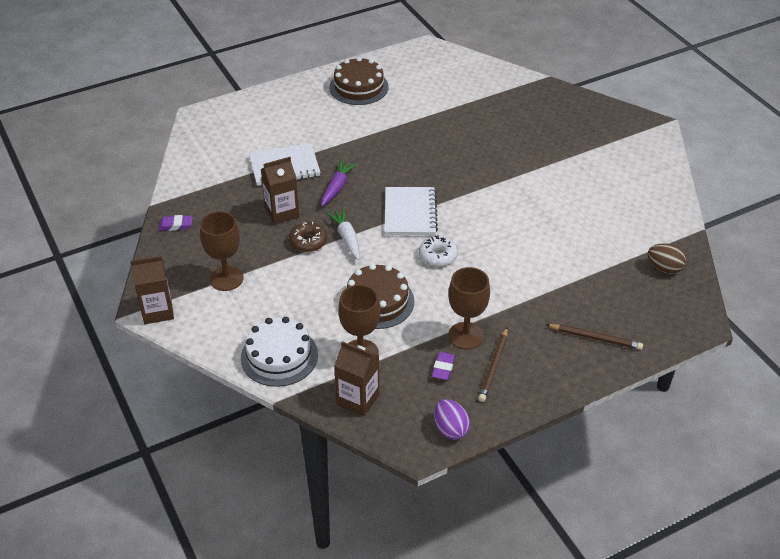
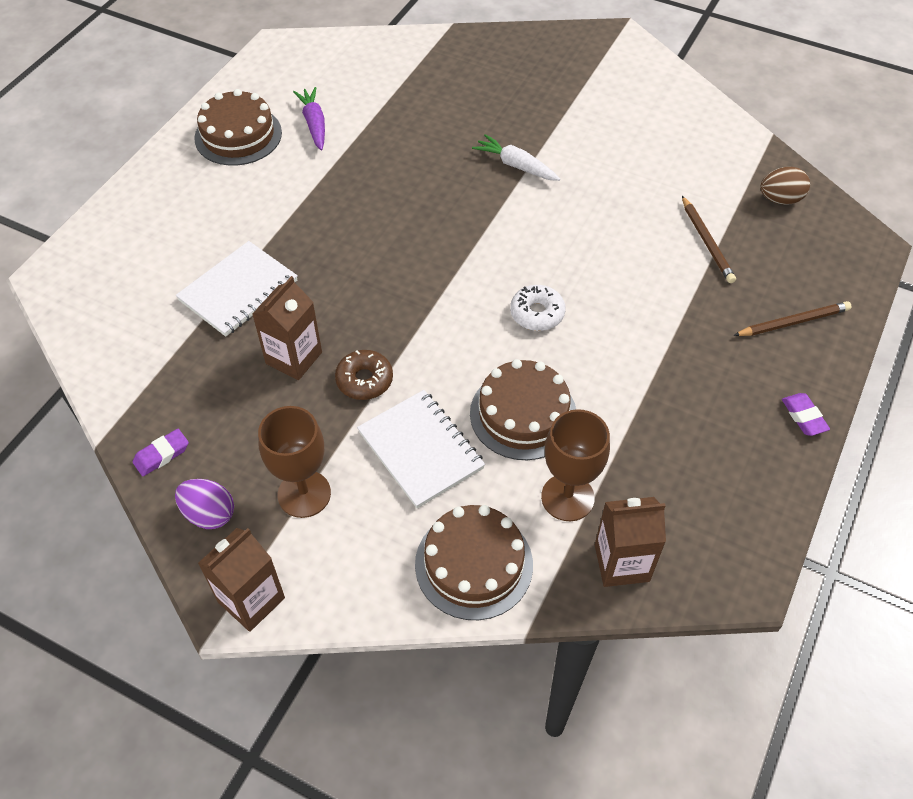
camera: 35 degrees left, 10 degrees up
white cake [241,317,318,387] -> brown cake [415,505,533,620]
purple carrot [321,160,357,206] -> purple carrot moved to [293,87,325,151]
white carrot [326,208,360,260] -> white carrot moved to [472,134,560,181]
white notebook [385,187,438,235] -> white notebook moved to [357,390,485,508]
purple eraser [432,352,455,380] -> purple eraser moved to [782,393,830,436]
purple egg [434,399,470,440] -> purple egg moved to [175,479,234,529]
brown goblet [448,267,490,349] -> none
brown pencil [478,328,508,402] -> brown pencil moved to [682,196,736,283]

